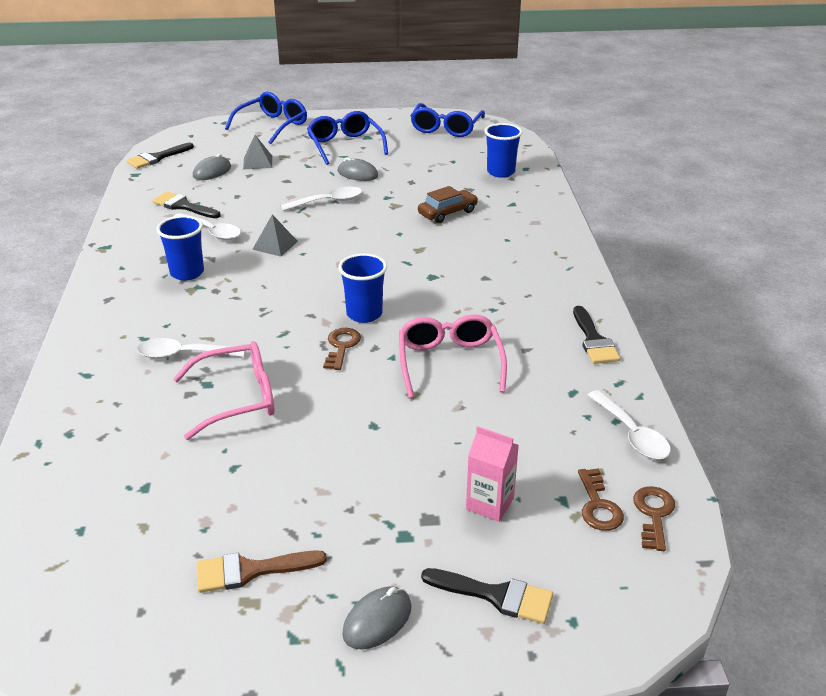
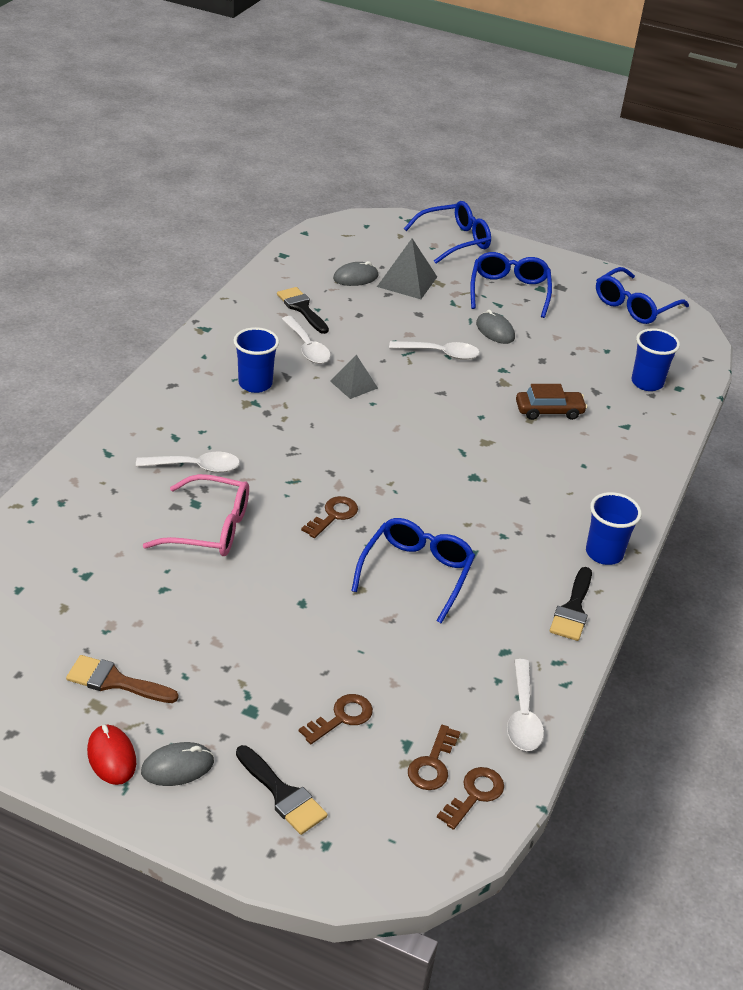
camera: 25 degrees right, 5 degrees up
black brush [126,143,194,169] -> none
white spoon [137,338,245,359] -> white spoon turned 150 degrees clockwise [136,452,240,473]
grey pyramid [243,135,272,169] -> grey pyramid [377,239,437,299], size x1.52
blue cup [338,253,387,323] -> blue cup moved to [586,492,642,565]
pink glasses [399,314,507,398] -> blue glasses [351,518,475,624]
pink carton [466,426,519,522] -> brown key [299,694,373,744]
none -> red mouse [87,725,136,785]

